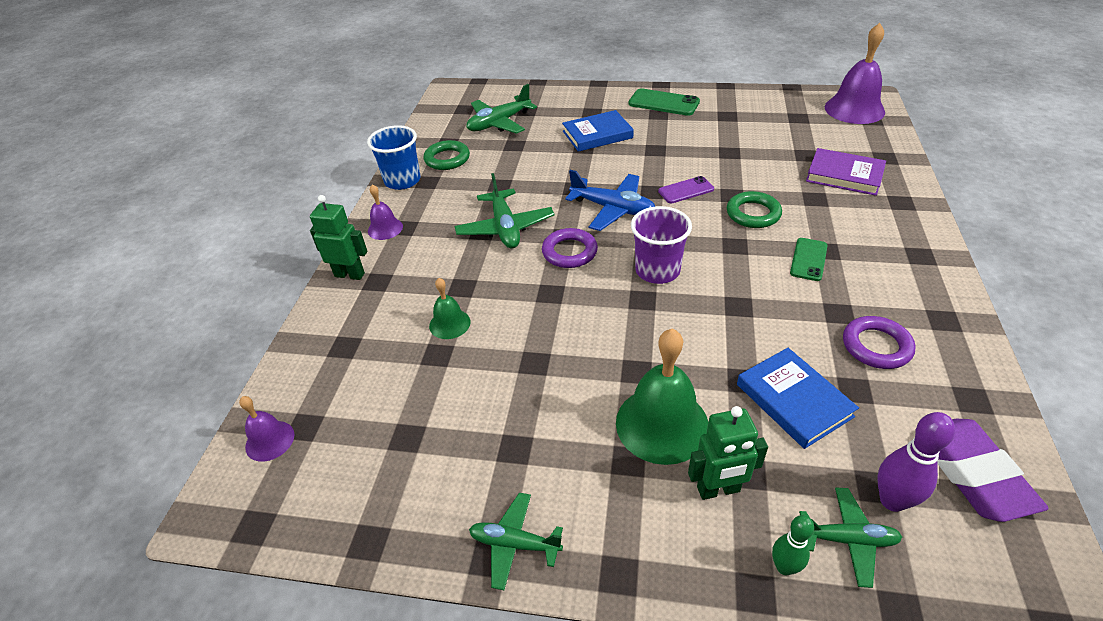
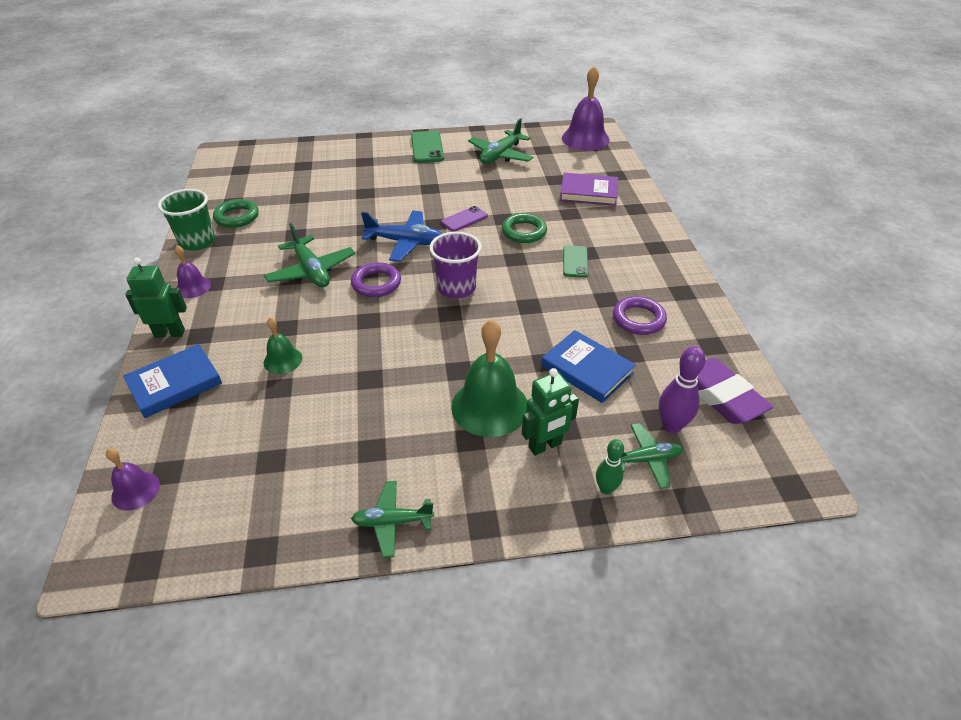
camera: 20 degrees left, 0 degrees up
blue cup [367,125,421,190] -> green cup [158,189,215,251]
green plane [467,84,537,134] -> green plane moved to [468,118,533,164]
blue book [562,110,634,152] -> blue book moved to [123,344,222,418]
green phone [628,88,700,116] -> green phone turned 75 degrees clockwise [411,131,444,163]

